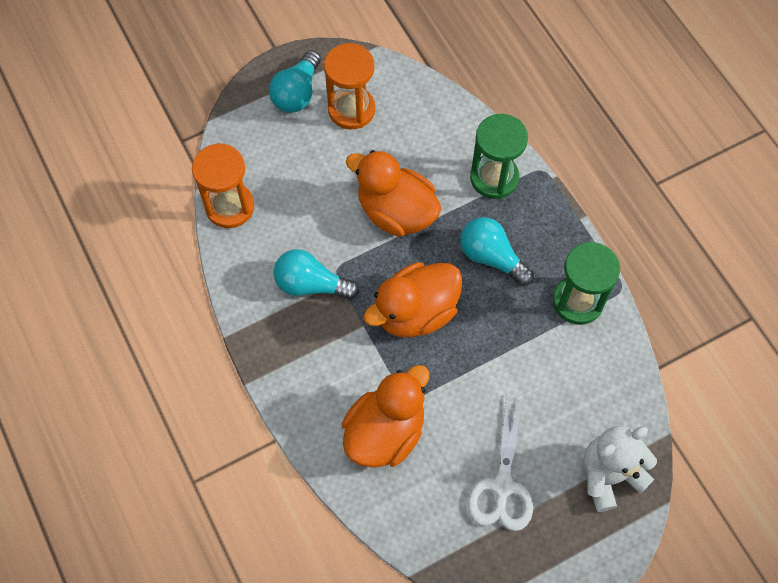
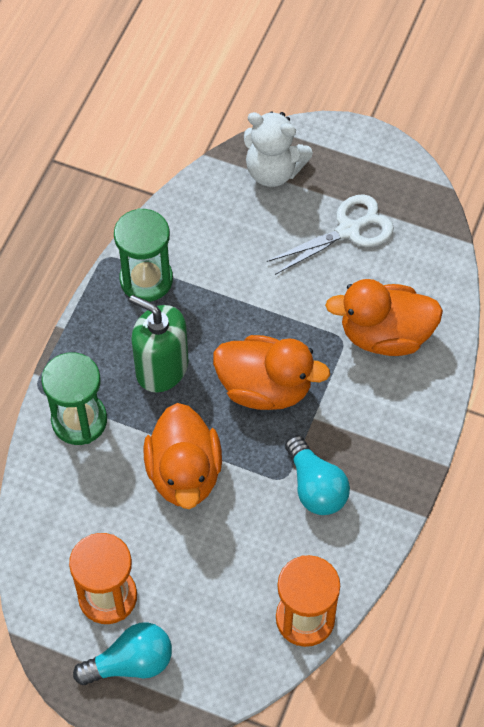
camera: 130 degrees left, 5 degrees down
turquoise light bulb [460,217,534,286] -> green soap dispenser [129,295,188,392]

